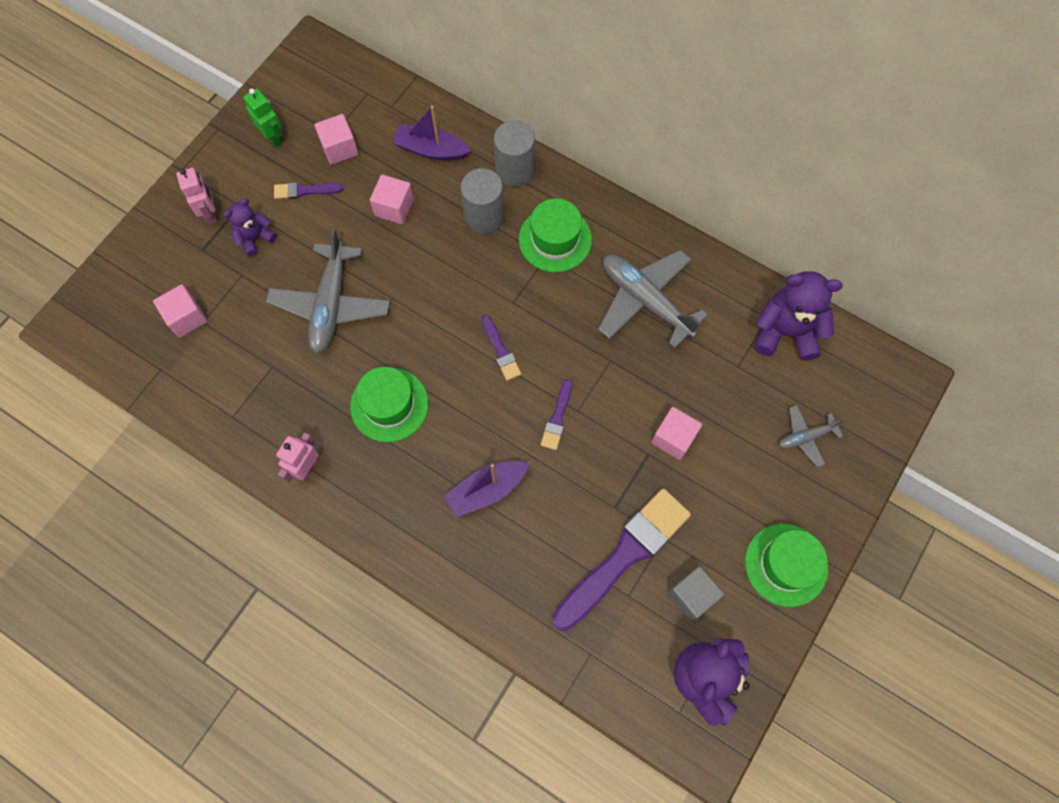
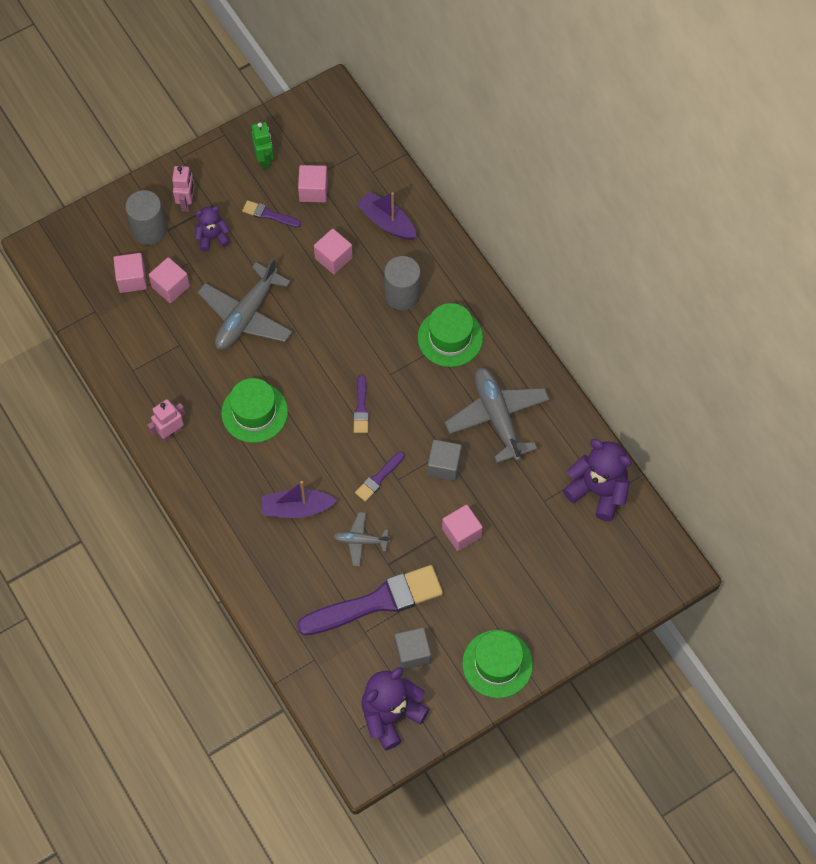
camera: 25 degrees right, 5 degrees down
grey cylinder [494,121,535,187] -> grey cylinder moved to [125,190,167,245]
grey plane [779,405,845,467] -> grey plane moved to [333,512,390,566]
none -> pink cube [149,257,190,303]
none -> grey cube [428,440,462,481]

